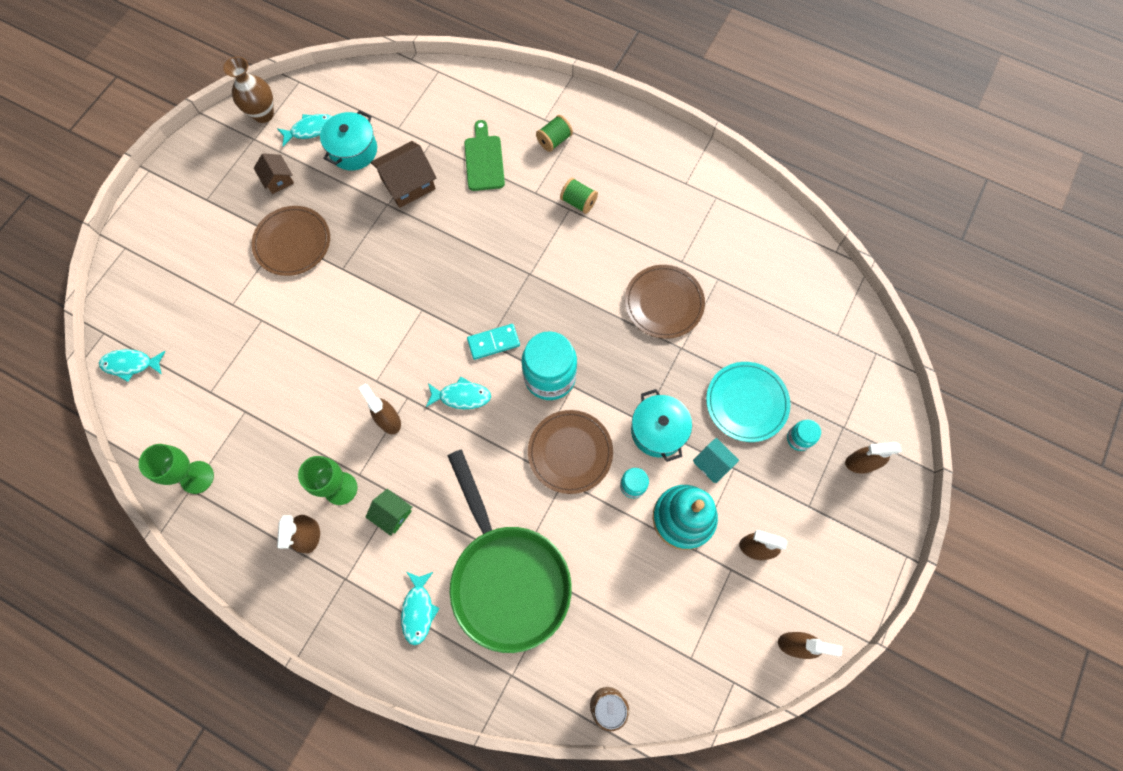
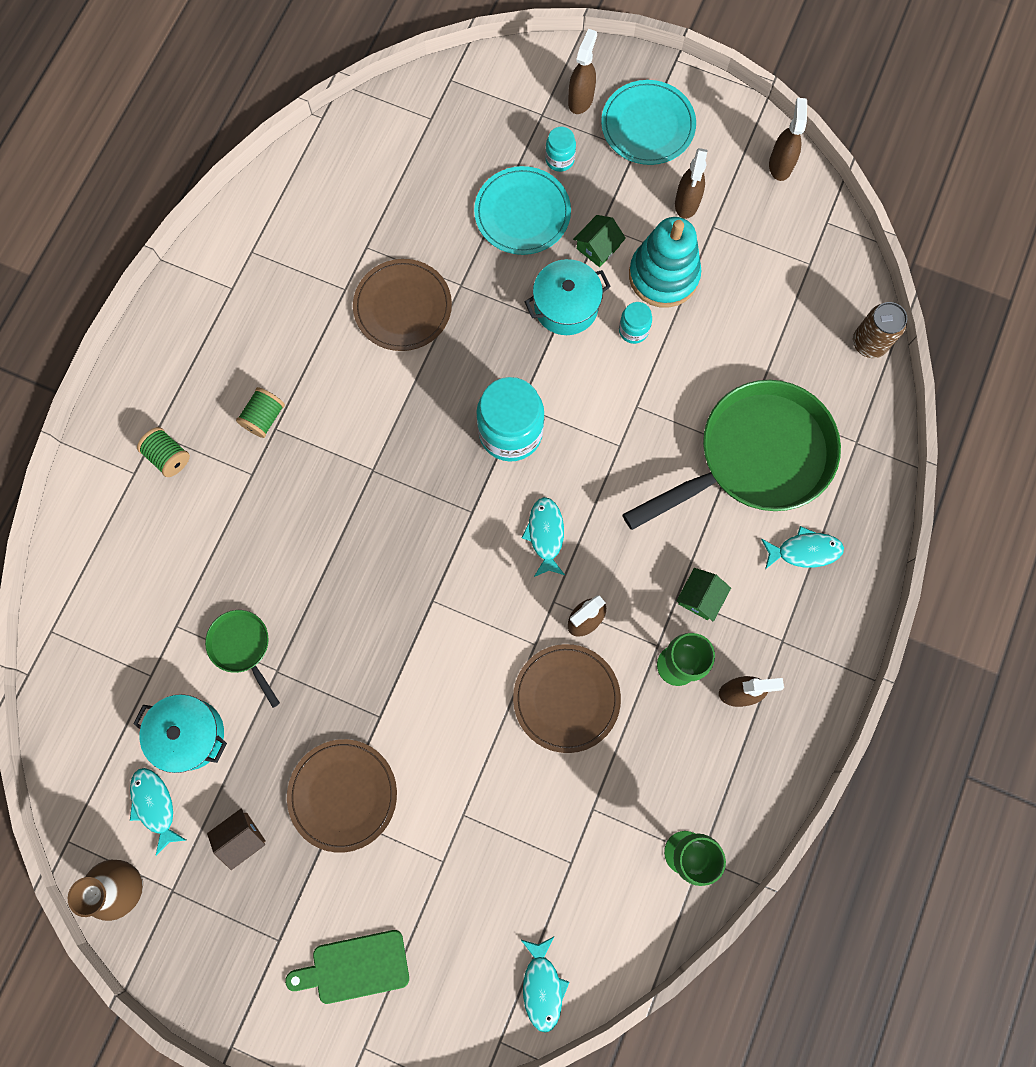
camera: 95 degrees left, 5 degrees up
brown house [371,141,436,208] -> green pan [205,610,280,708]
green cutting board [464,120,505,191] -> green cutting board moved to [285,930,409,1004]
turquoise domino [467,324,520,360] -> none
brown plate [528,410,613,494] -> brown plate moved to [513,644,621,753]
turquoise house [693,438,739,483] -> green house [573,215,626,267]
brown spray bottle [845,442,902,474] -> brown spray bottle turned 150 degrees counterclockwise [568,29,597,114]
none -> turquoise plate [601,80,696,165]

